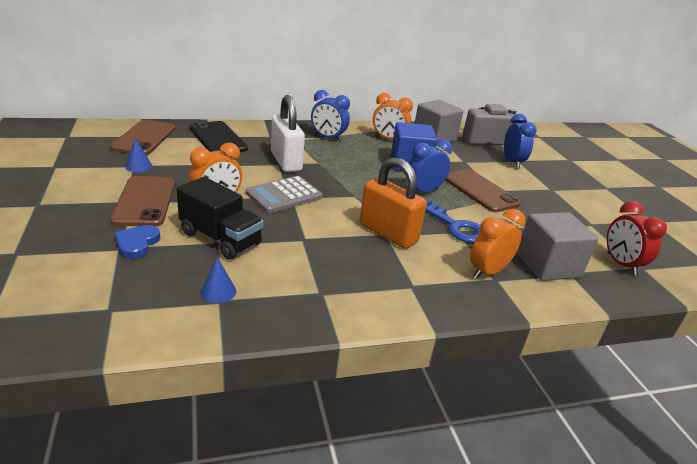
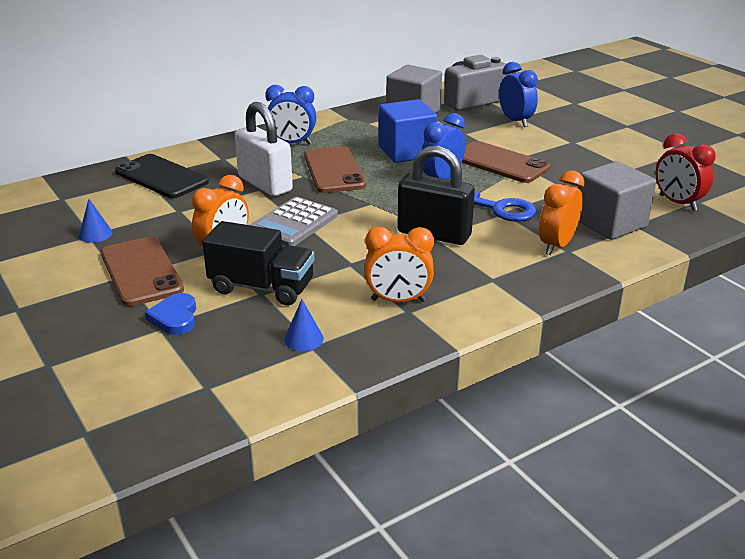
camera: 15 degrees left, 0 degrees up
brown phone [110,120,176,155] -> brown phone moved to [304,146,366,193]
orange padlock [360,157,427,249] -> black padlock [397,146,475,245]
orange clock [373,93,413,139] -> orange clock moved to [365,226,434,302]

